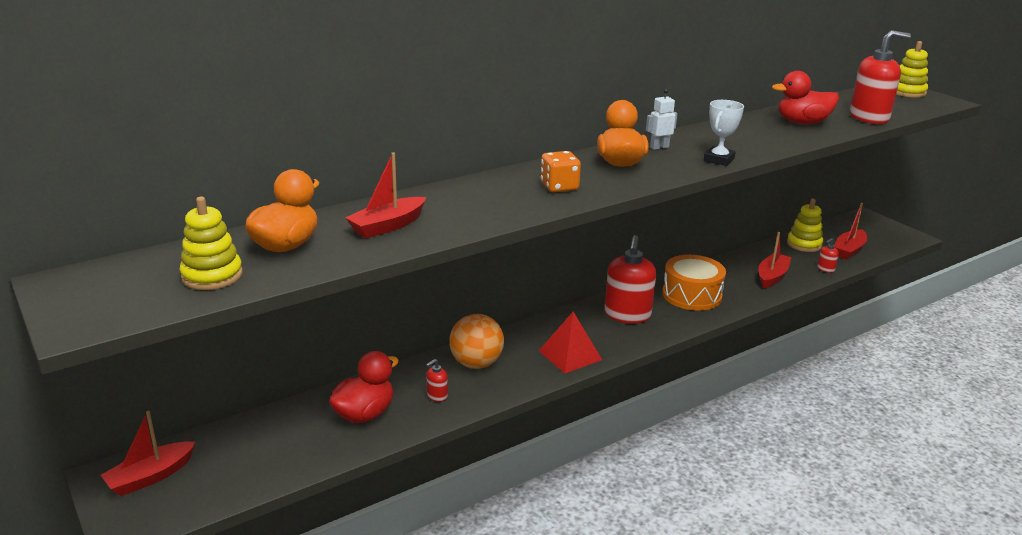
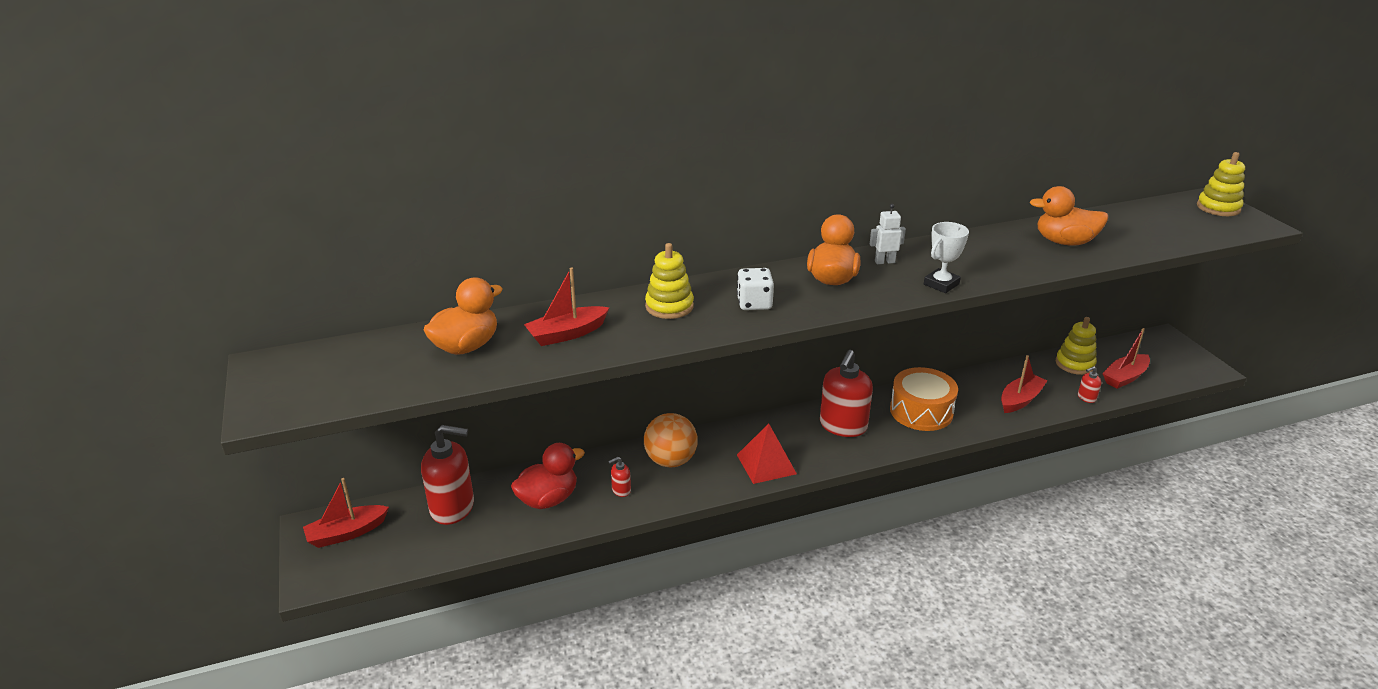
camera: 15 degrees right, 5 degrees up
yellow stacking toy [180,197,243,290] -> yellow stacking toy moved to [645,243,694,319]
orange dice [541,151,581,192] -> white dice [737,268,774,310]
red duck [772,71,839,124] -> orange duck [1030,186,1108,246]
red soap dispenser [850,30,911,124] -> red soap dispenser moved to [421,425,474,525]

